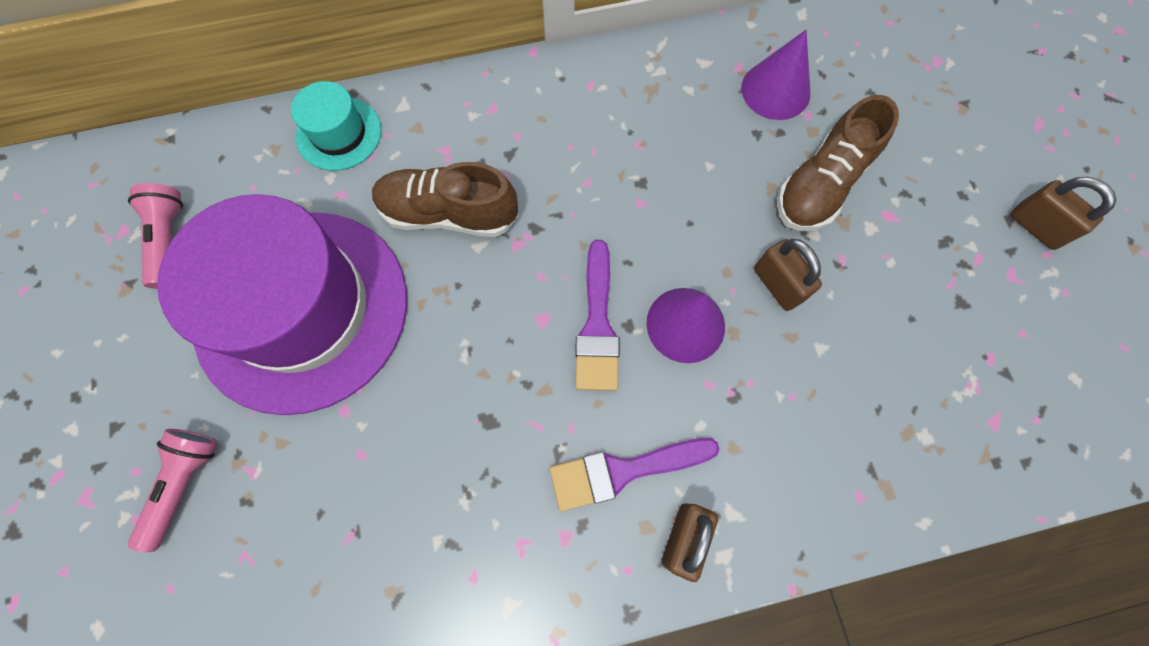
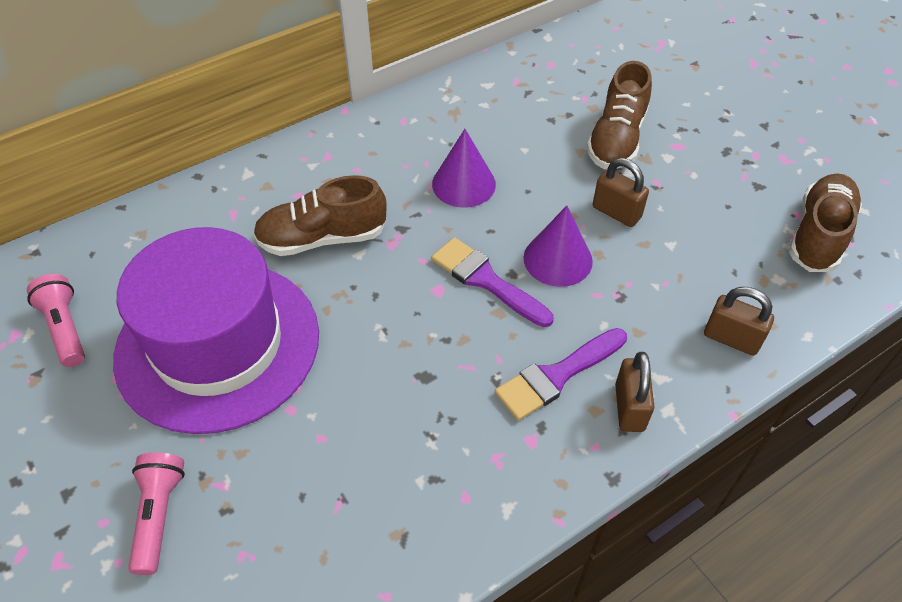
camera: 20 degrees left, 20 degrees down
turquoise hat [291,81,382,171] -> none
purple brush [575,240,620,391] -> purple brush turned 150 degrees clockwise [431,237,554,327]
purple cone [741,30,810,120] -> purple cone moved to [432,129,496,208]
brown padlock [1010,177,1116,250] -> brown padlock moved to [704,287,774,355]
none -> brown shoe [789,173,862,272]

